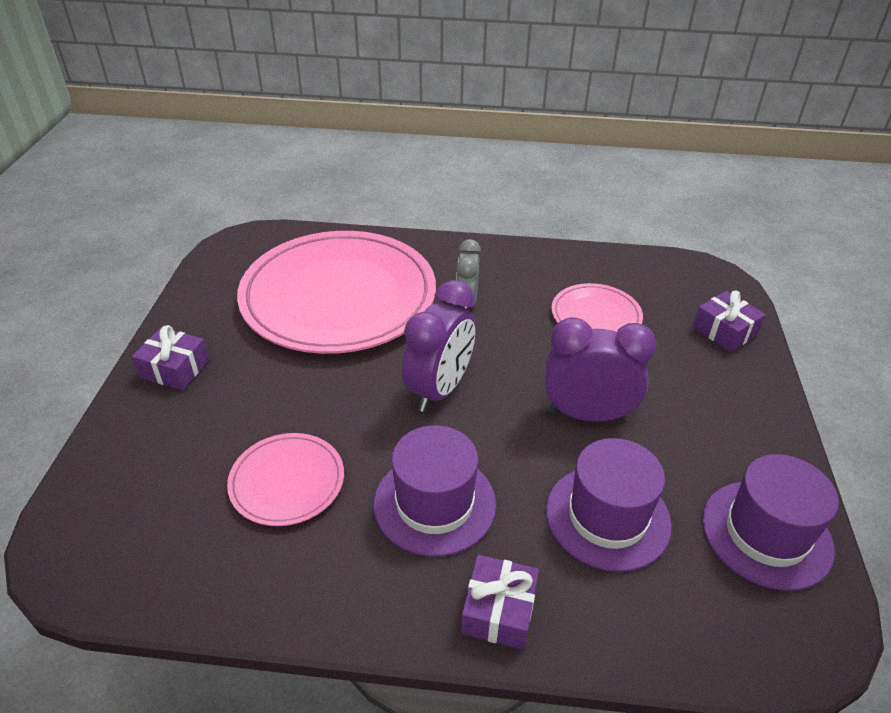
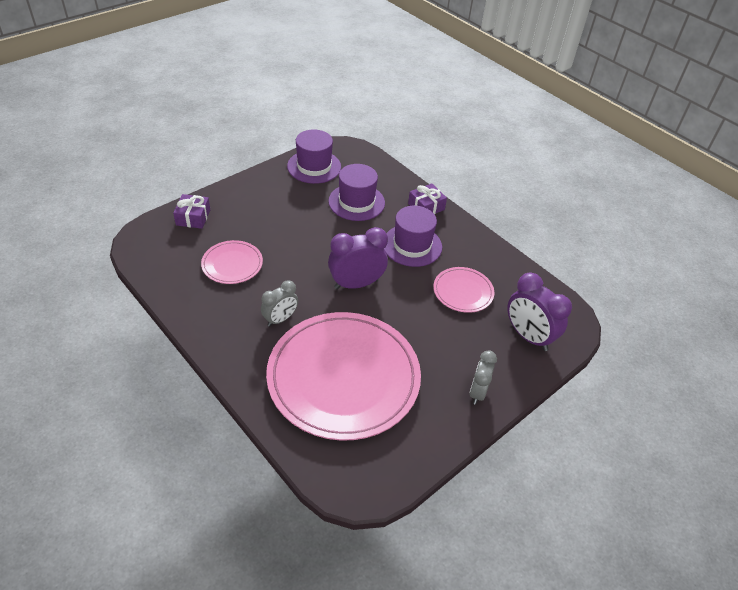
camera: 140 degrees left, 5 degrees up
purple gift [132,325,209,390] -> grey clock [469,350,497,405]
purple clock [545,317,656,422] -> purple clock moved to [507,273,572,351]

